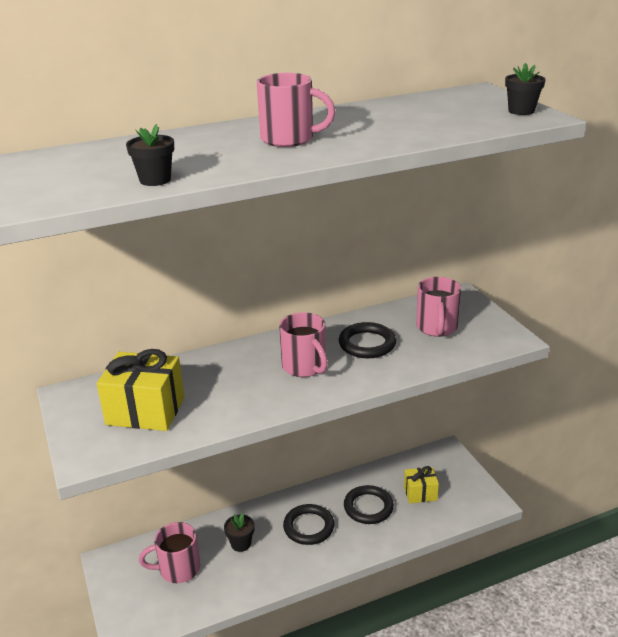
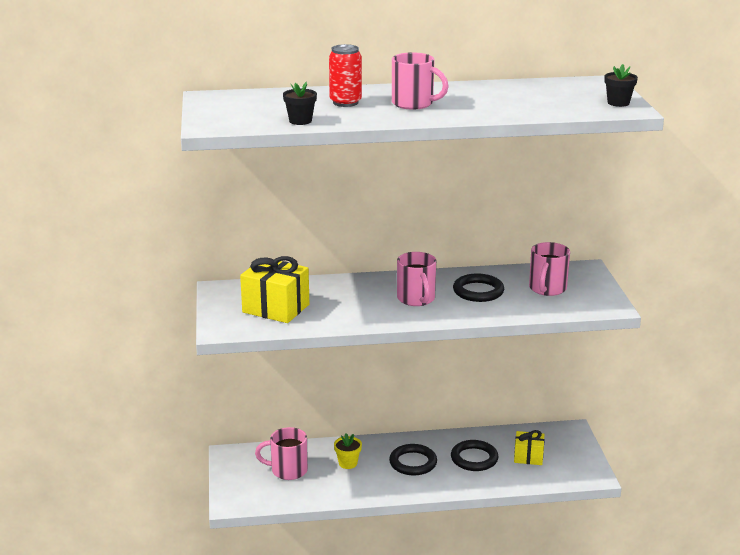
camera: 15 degrees right, 5 degrees down
black flower pot [224,513,255,552] -> yellow flower pot [334,433,362,469]
none -> red can [329,44,362,107]

